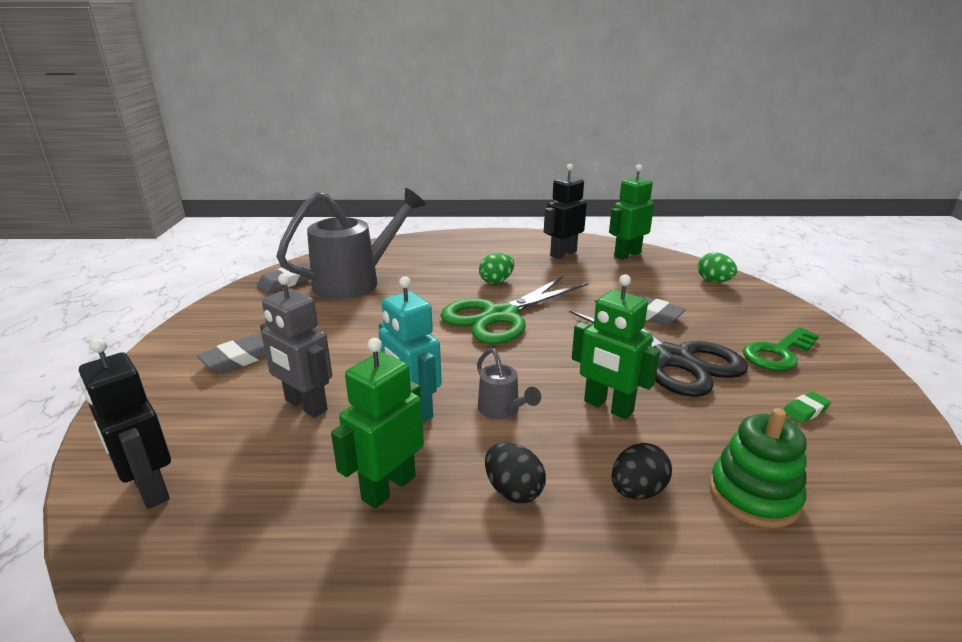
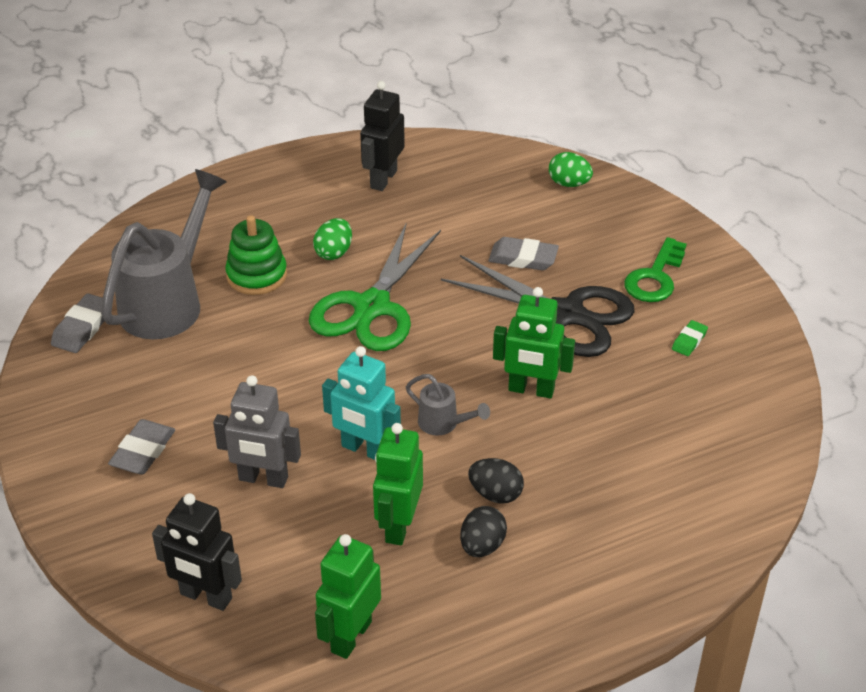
camera: 25 degrees left, 15 degrees up
green robot [609,164,654,260] -> green robot moved to [315,534,381,659]
black egg [612,443,672,500] -> black egg moved to [460,506,507,557]
green stacking toy [709,408,806,528] -> green stacking toy moved to [225,215,287,295]

